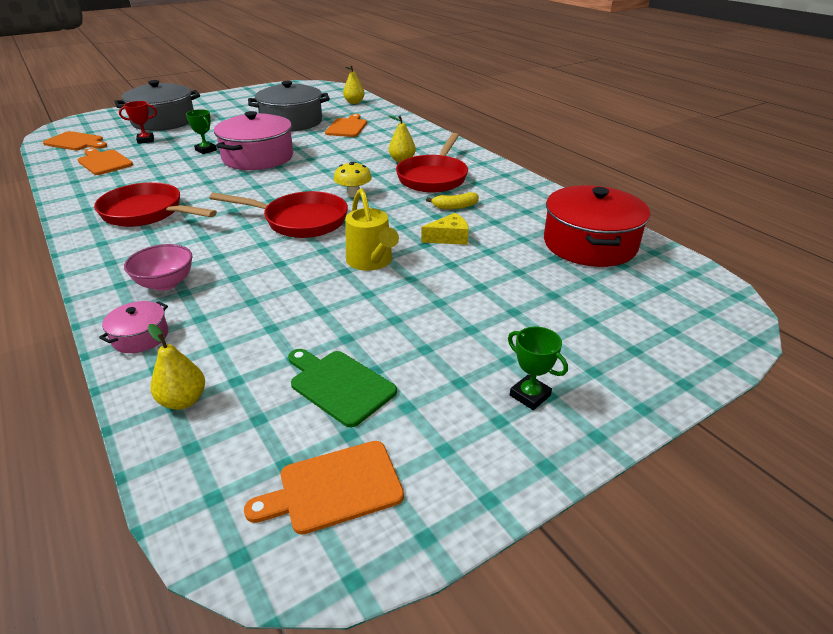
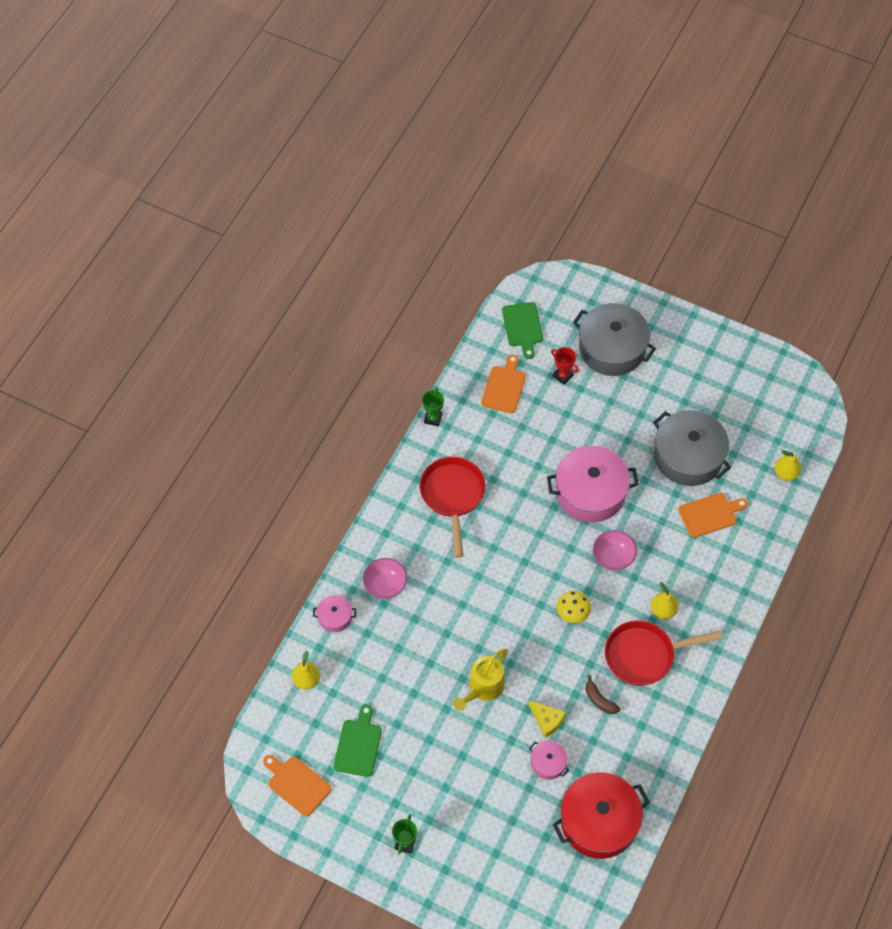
camera: 60 degrees right, 25 degrees up
orange cutting board [43,131,107,151] -> green cutting board [502,302,543,359]
green trophy [186,109,217,154] -> green trophy moved to [422,388,444,426]
red pan [210,191,348,238] -> none
yellow banana [426,192,479,209] -> brown banana [585,675,620,714]
none -> pink pot [529,741,569,780]
none -> pink bowl [593,530,637,571]

